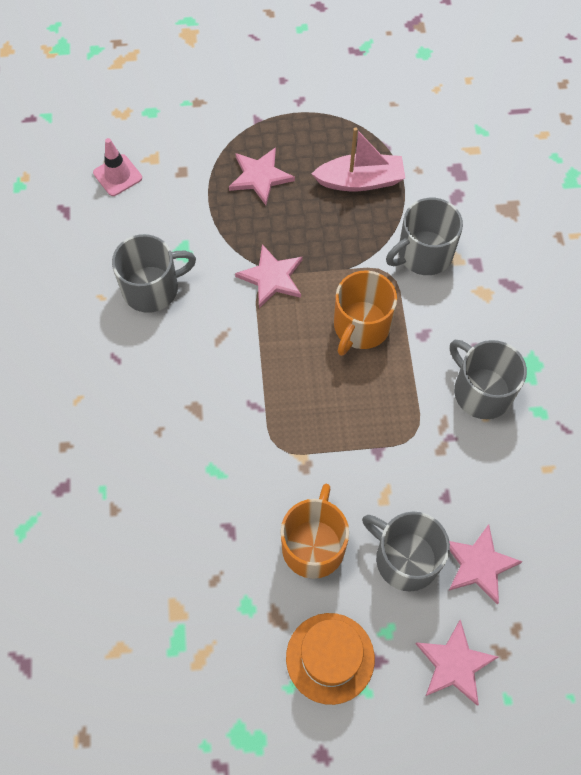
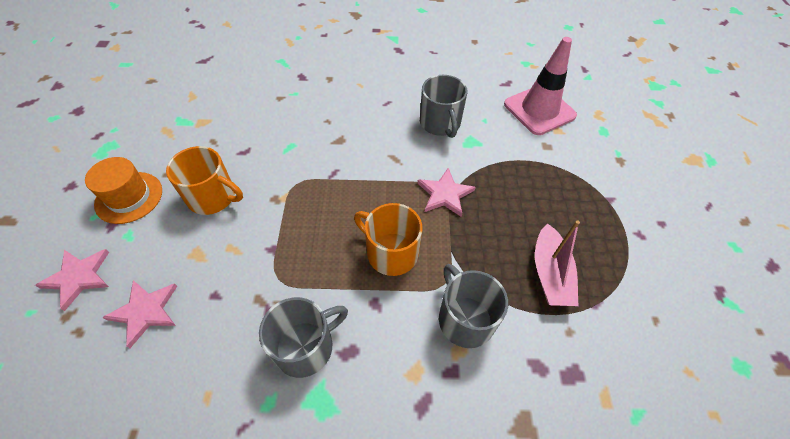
camera: 95 degrees right, 10 degrees down
pink traffic cone [93,138,142,196] -> pink traffic cone [504,37,577,135], size x1.90
pink star [229,147,295,205] -> none
grey mug [362,512,450,592] -> none

